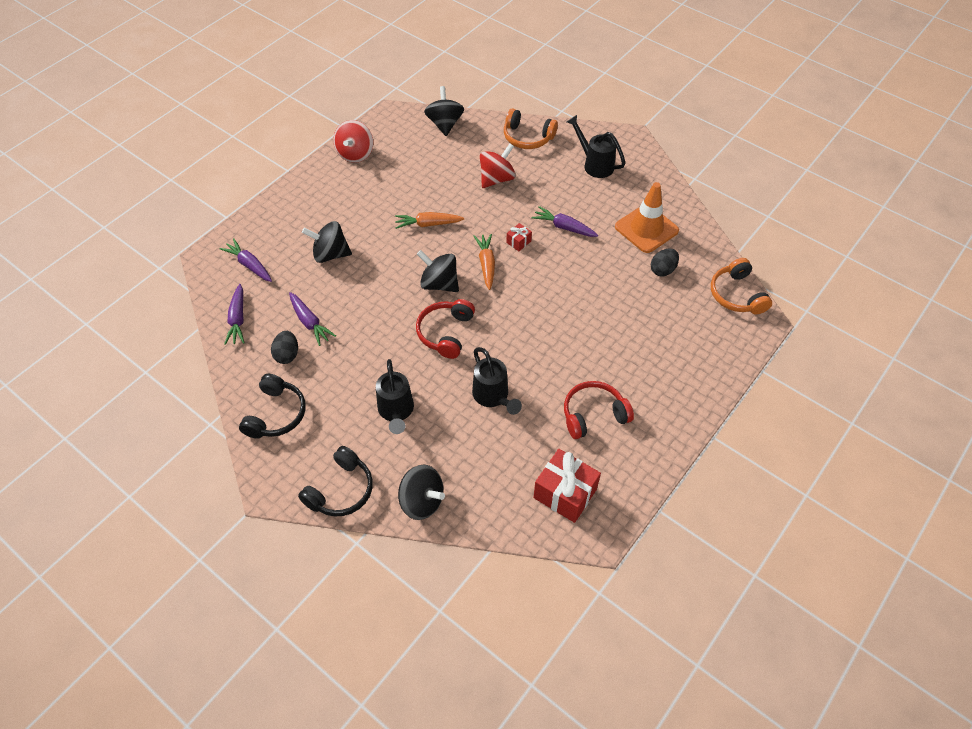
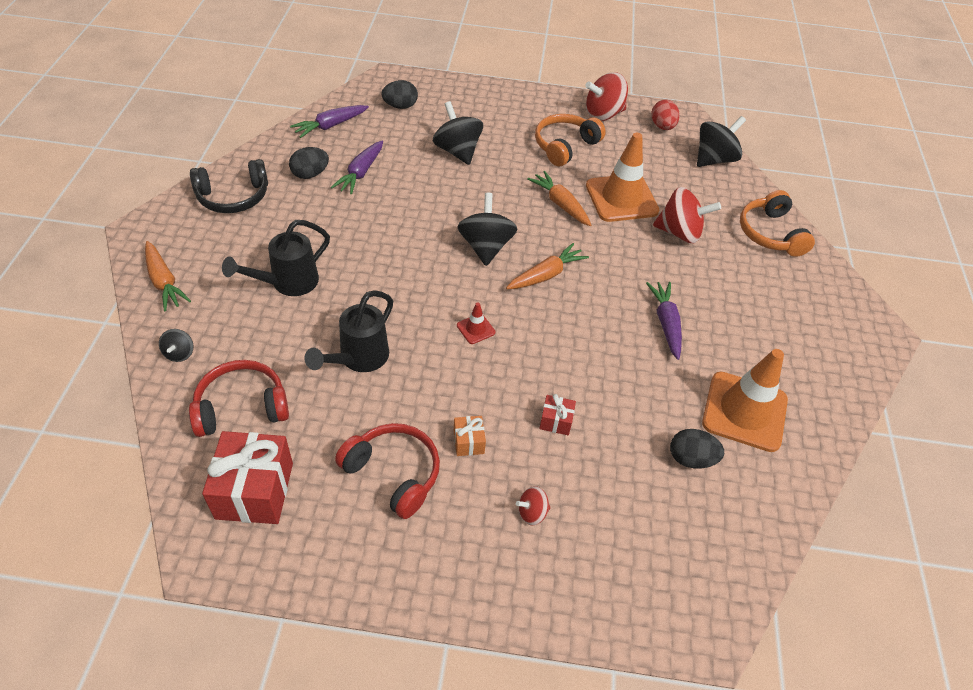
camera: 55 degrees right, 5 degrees down
purple carrot [219,238,272,282] -> black egg [381,80,418,109]
black headphones [298,446,373,517] -> orange carrot [145,241,191,311]
black spinning top [398,465,445,520] -> black spinning top [159,329,193,362], size x0.50
red headphones [416,299,475,359] -> red headphones moved to [189,360,289,437]
red gift [506,223,532,251] -> red gift moved to [539,394,576,435]
black watering can [567,115,625,178] -> none
orange headphones [711,258,772,315] -> orange headphones moved to [535,114,606,166]
none -> orange gift [454,416,486,456]
none -> red traffic cone [457,302,495,344]
none -> red spinning top [516,486,550,525]
none -> orange traffic cone [586,133,659,222]
none -> red egg [651,100,680,130]

